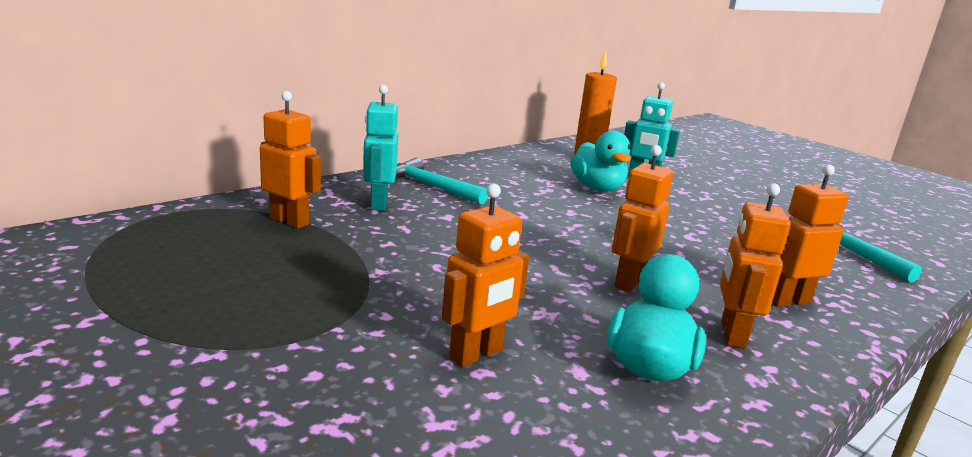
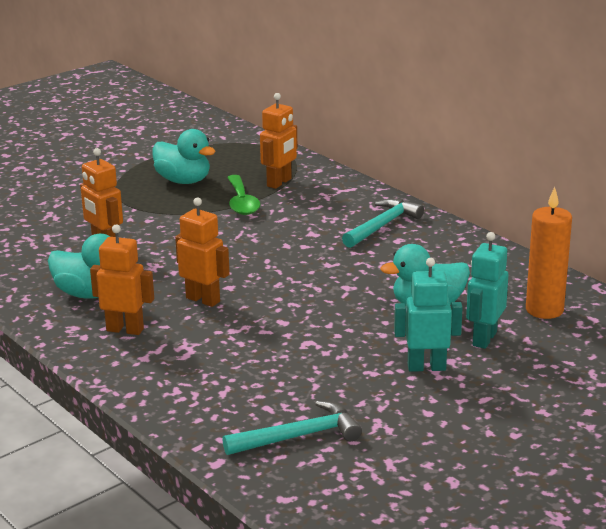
camera: 95 degrees right, 5 degrees up
turquoise robot [363,85,398,211] -> turquoise robot moved to [394,258,463,372]
orange robot [772,165,849,307] -> none
none -> turquoise duck [153,129,216,184]
none -> green spoon [227,175,260,215]

